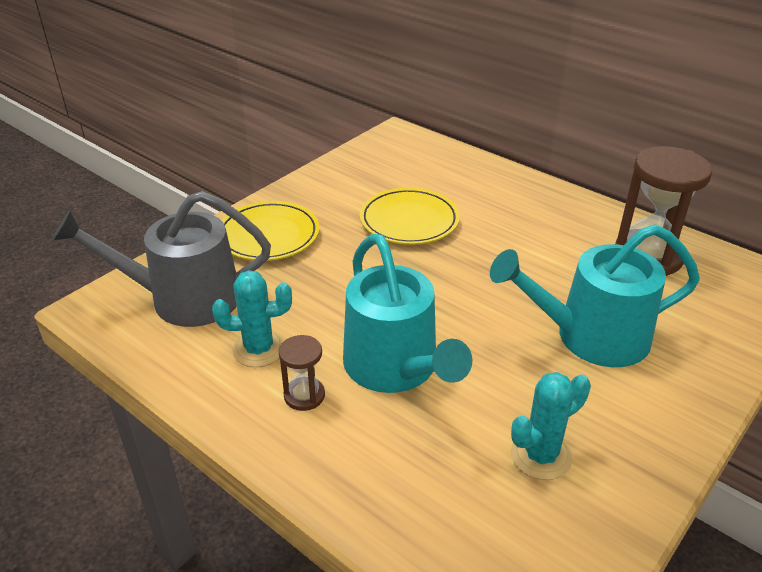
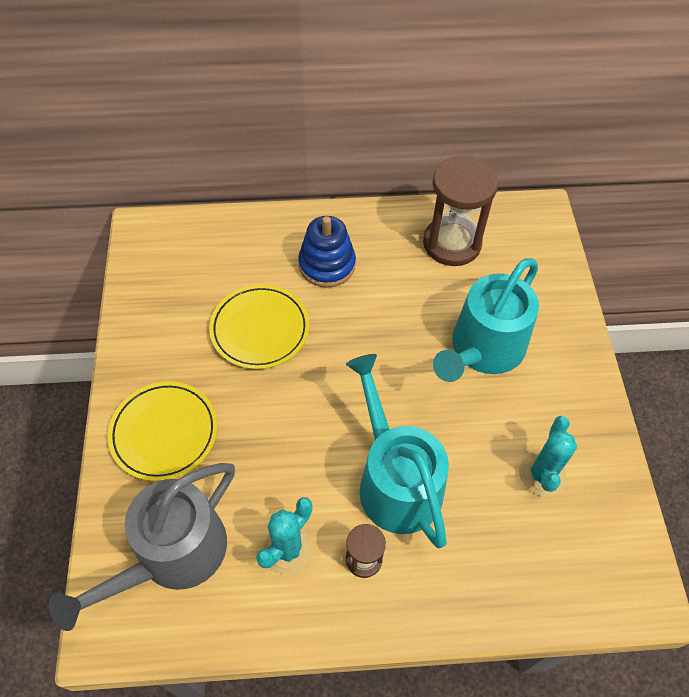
camera: 45 degrees left, 20 degrees up
turquoise watering can [343,234,472,393] -> turquoise watering can turned 135 degrees counterclockwise [346,354,449,548]
none -> blue stacking toy [298,216,356,288]

